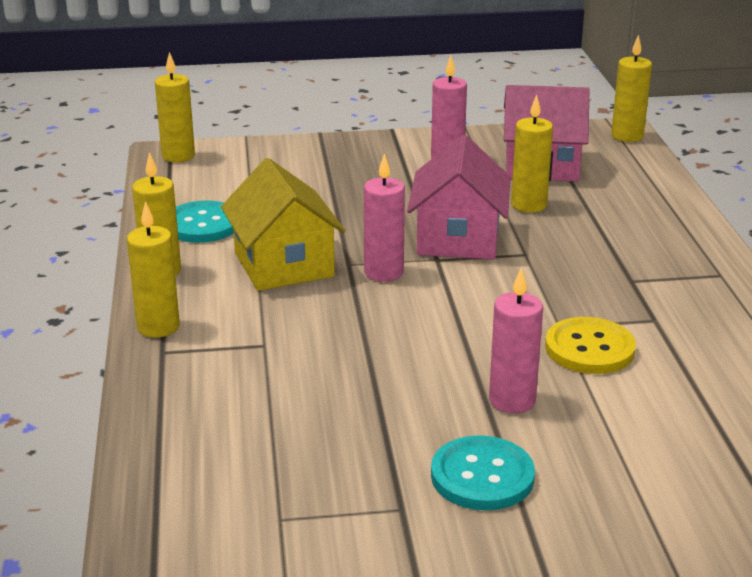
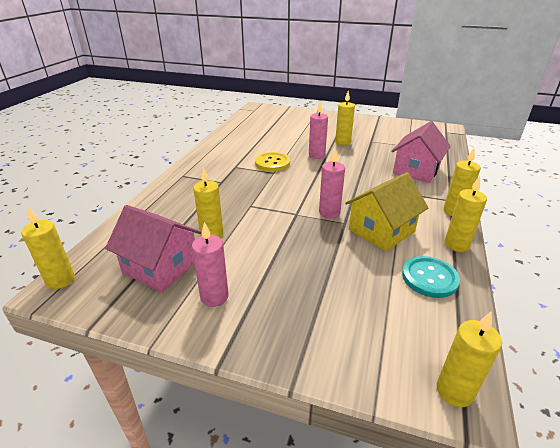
camera: 155 degrees left, 5 degrees up
yellow house [221,158,345,291] -> yellow house turned 45 degrees clockwise [345,172,429,251]
pink house [407,135,511,260] -> pink house moved to [391,121,451,183]
turquoise button [431,435,535,511] -> yellow candle [335,91,355,145]

